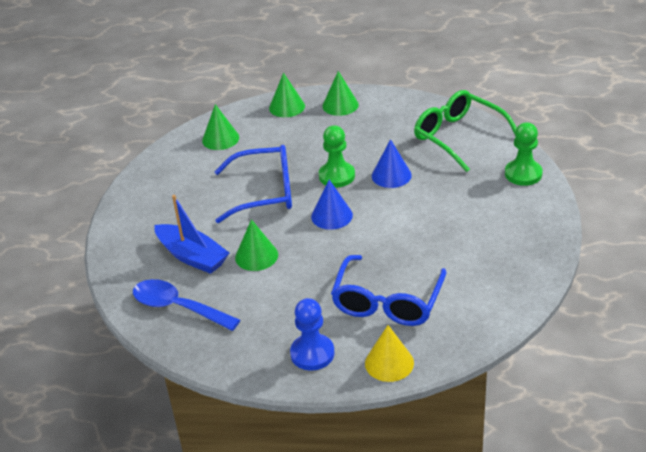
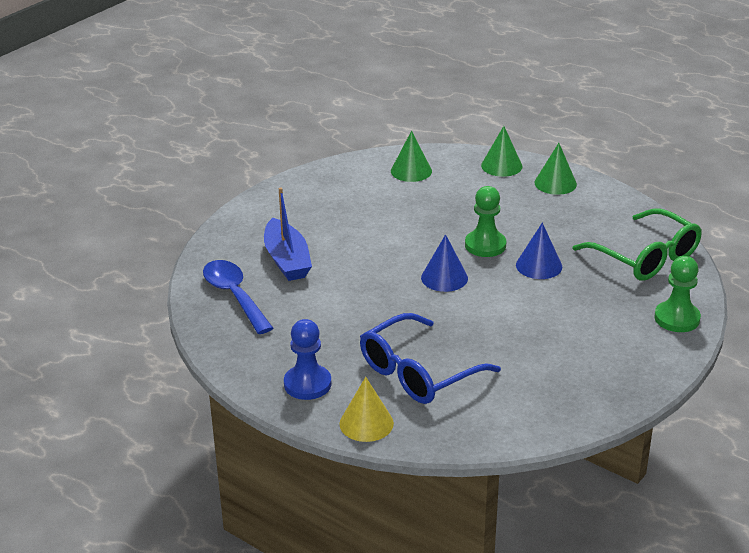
camera: 30 degrees right, 5 degrees down
blue glasses [214,145,292,223] -> none
green cone [235,219,278,271] -> none
green glasses [414,90,517,172] -> green glasses turned 150 degrees clockwise [573,208,702,281]

